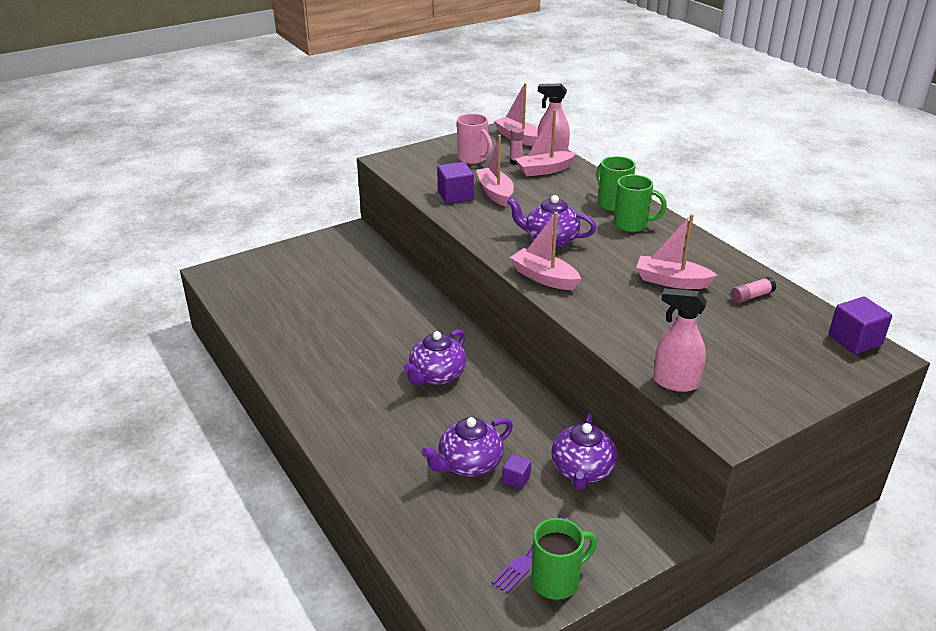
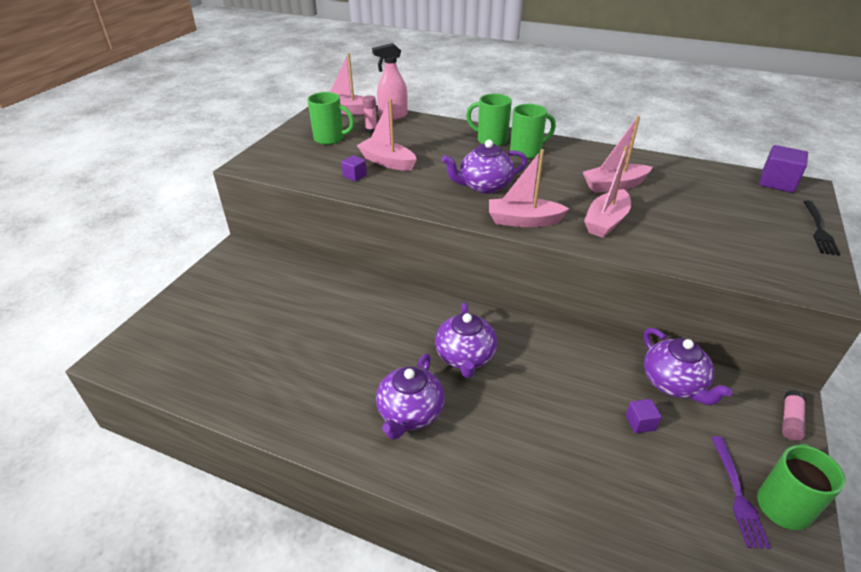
camera: 35 degrees left, 5 degrees up
purple teapot [421,417,513,477] -> purple teapot moved to [376,354,445,440]
purple cube [437,162,474,204] -> purple cube [341,155,367,182], size x0.57
pink mug [457,113,493,164] -> green mug [308,92,355,145]
pink boat [515,109,576,176] -> pink boat moved to [584,146,631,238]
pink spray bottle [653,288,707,392] -> none
pink glue stick [731,277,776,303] -> pink glue stick moved to [782,390,806,441]
none -> black fork [803,201,840,256]

